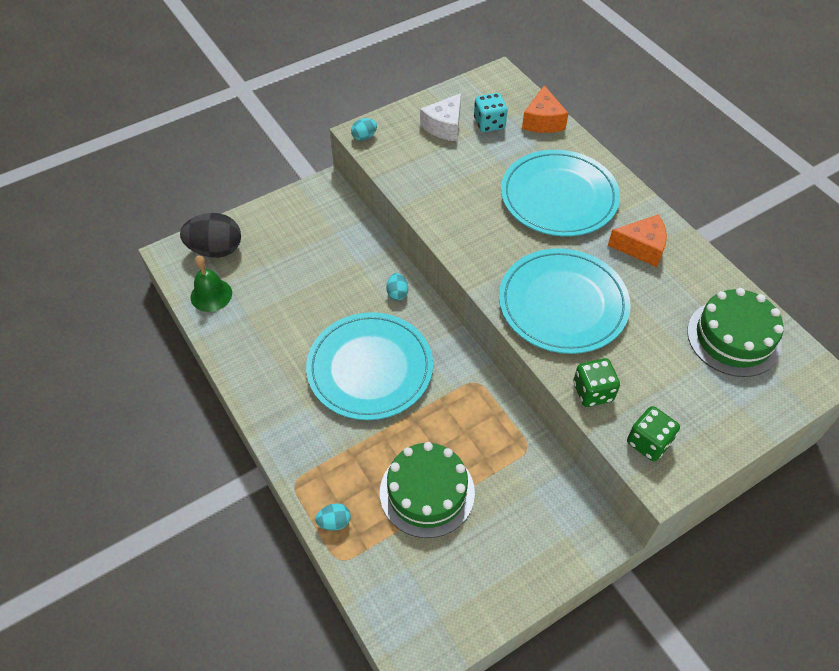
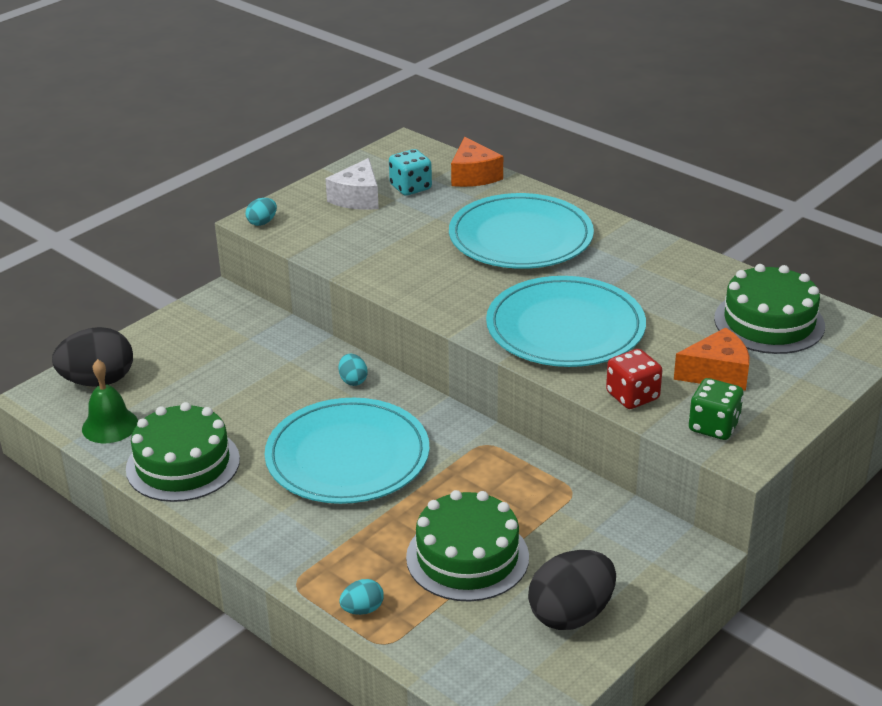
camera: 15 degrees left, 20 degrees down
green dice [573,358,620,407] -> red dice [606,349,662,409]
orange cheese [608,214,667,267] -> orange cheese moved to [674,327,749,391]
none -> green cake [126,402,240,502]
none -> black egg [528,550,616,630]

